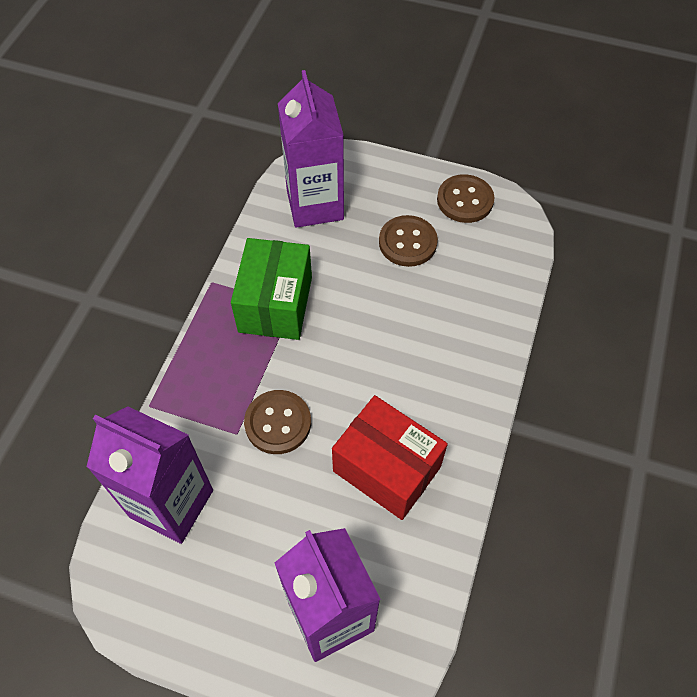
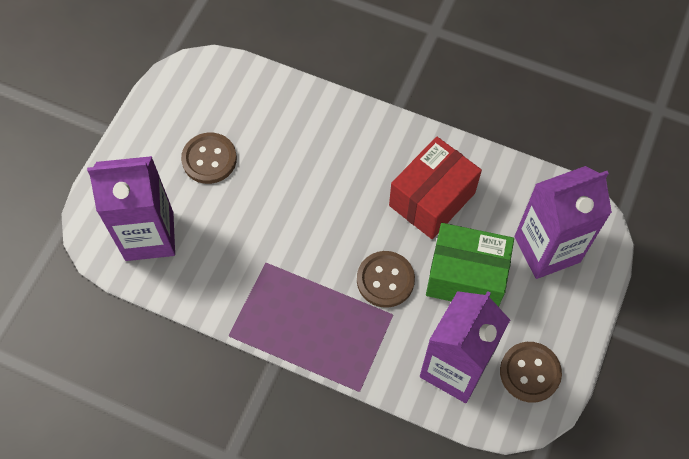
camera: 85 degrees left, 5 degrees up
green box [231,238,312,340] -> green box moved to [426,223,514,307]
brown button [437,174,494,223] -> brown button moved to [500,342,562,403]

